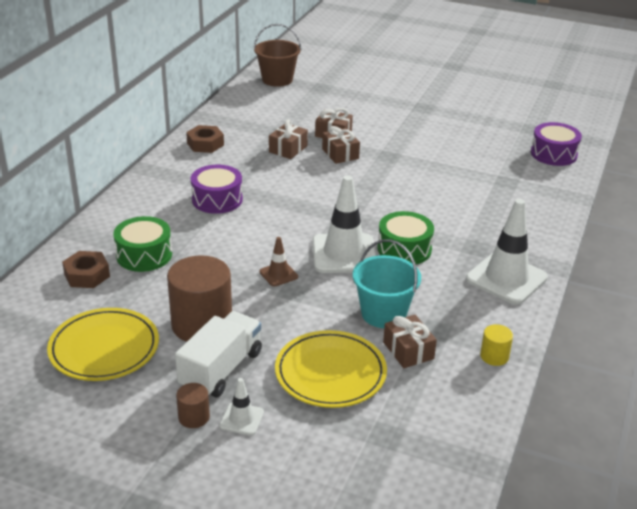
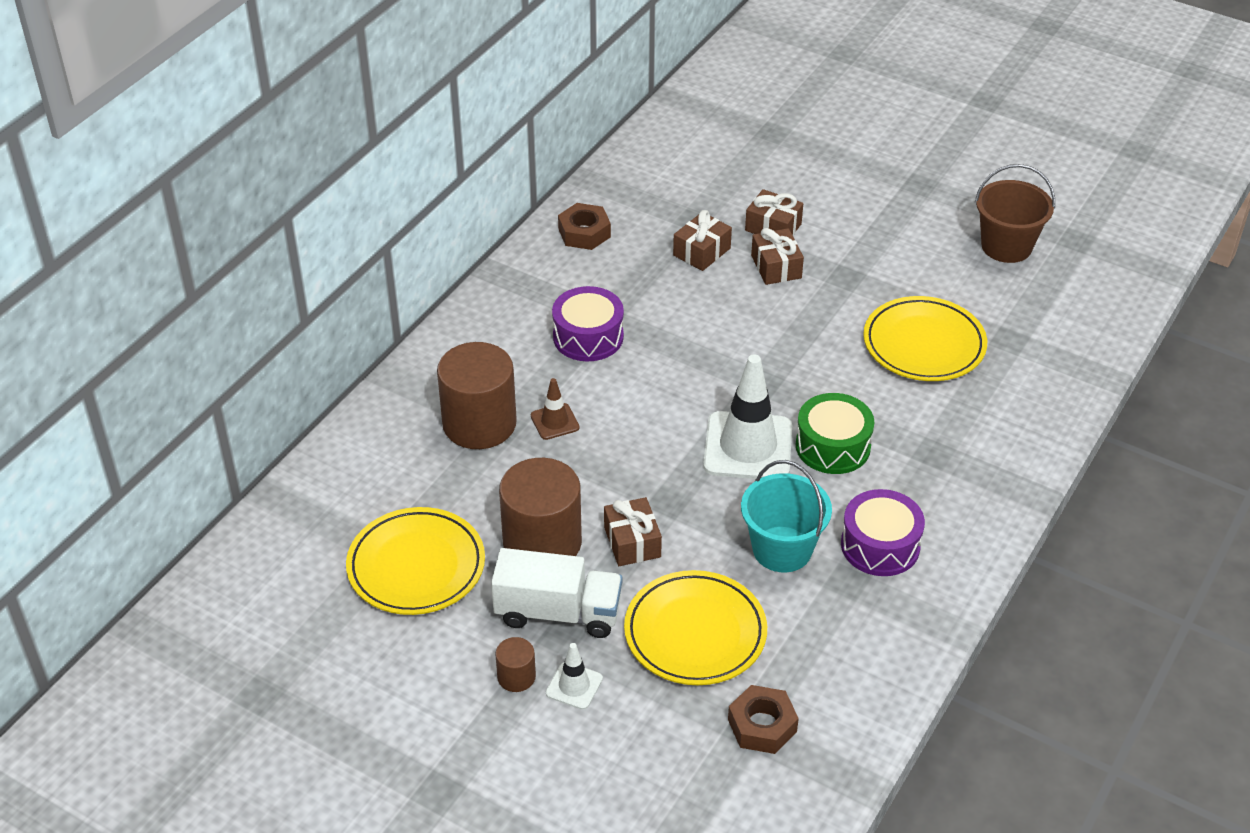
camera: 10 degrees right, 10 degrees up
brown nut [62,251,110,288] -> brown nut moved to [728,685,799,754]
green drum [113,216,172,272] -> brown cylinder [437,342,517,449]
white truck [175,311,262,398] -> white truck turned 60 degrees clockwise [491,548,622,638]
brown bucket [253,24,301,87] -> brown bucket moved to [975,164,1055,263]
brown traffic cone [259,237,298,287] -> brown traffic cone moved to [531,378,579,440]
brown gift [383,315,437,368] -> brown gift moved to [604,497,662,566]
white traffic cone [466,199,548,305] -> none
yellow cylinder [480,324,513,366] -> none
purple drum [531,122,582,166] -> purple drum moved to [841,489,925,576]
none -> yellow plate [863,296,987,381]

